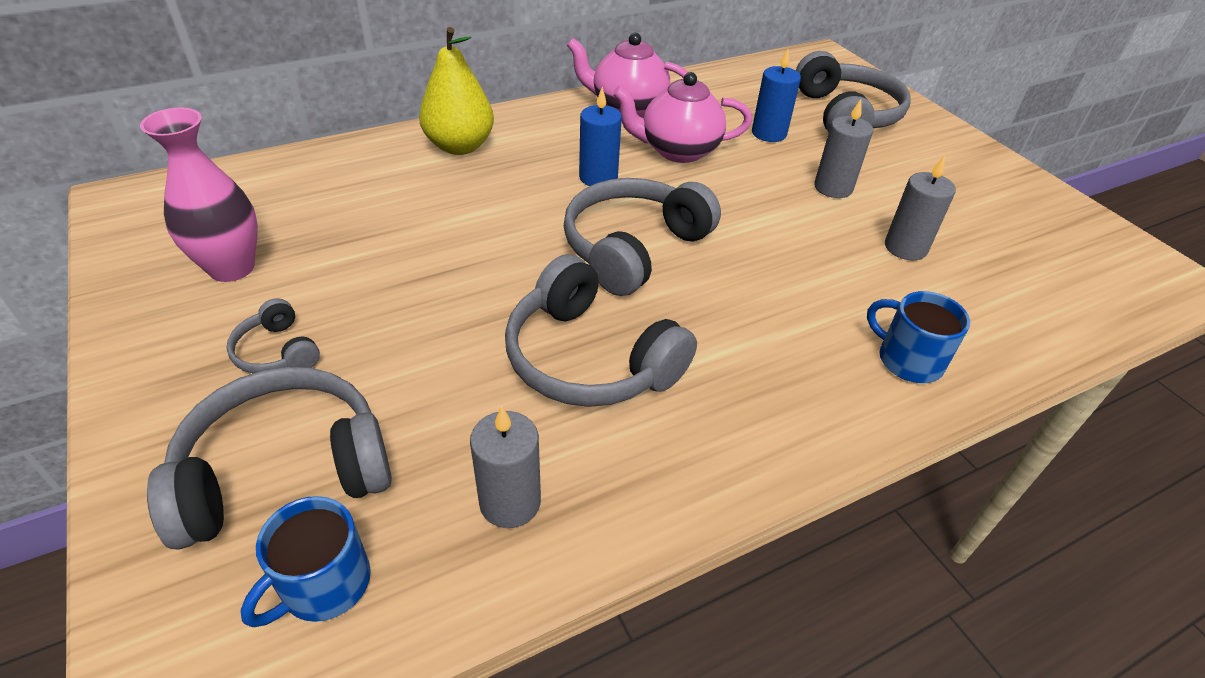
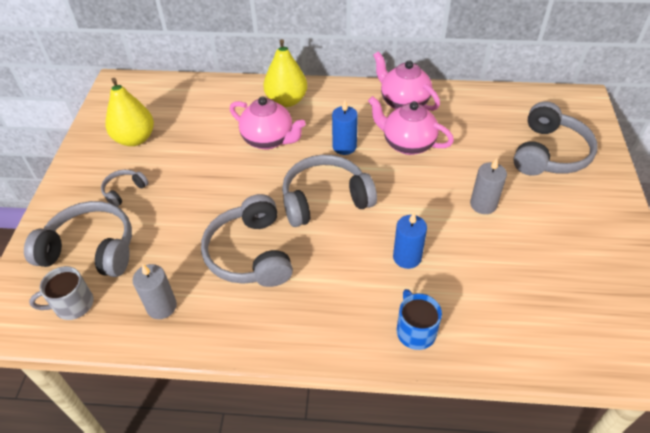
camera: 35 degrees right, 5 degrees up
pink vase [140,107,258,282] -> yellow pear [106,78,154,146]
grey headphones [226,298,320,373] -> grey headphones turned 45 degrees clockwise [101,170,149,207]
blue mug [241,496,371,627] -> grey mug [29,266,93,320]
blue candle [752,49,801,142] -> blue candle moved to [393,213,427,269]
grey candle [885,156,956,260] -> none
none -> pink teapot [230,97,306,150]

